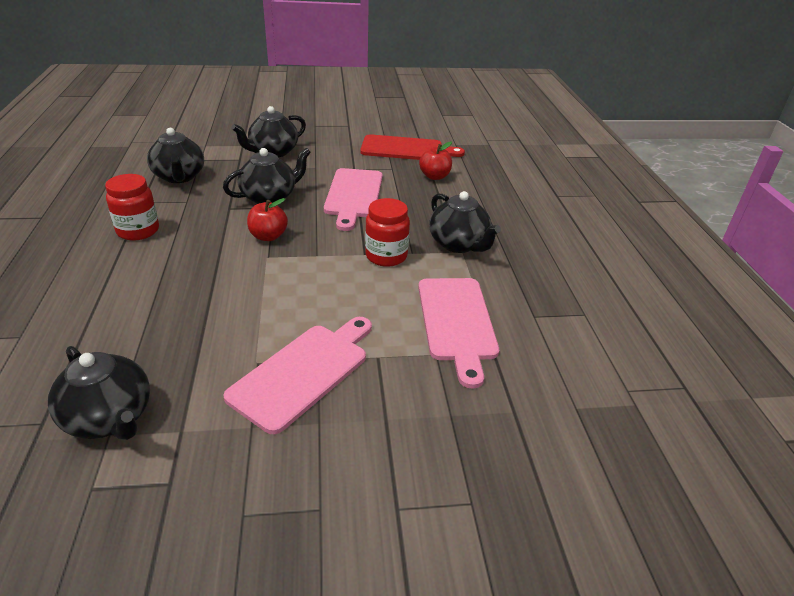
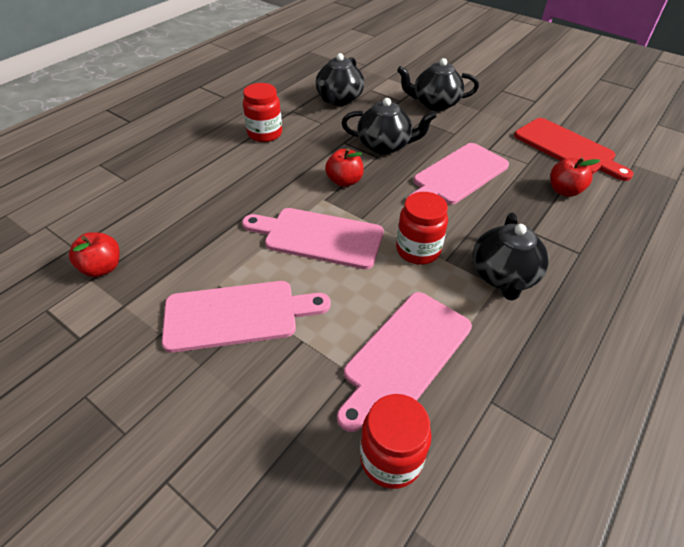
camera: 45 degrees right, 10 degrees up
black teapot [48,346,150,440] -> red apple [69,232,120,277]
none -> pink cutting board [242,208,384,269]
none -> red jar [360,394,432,489]

